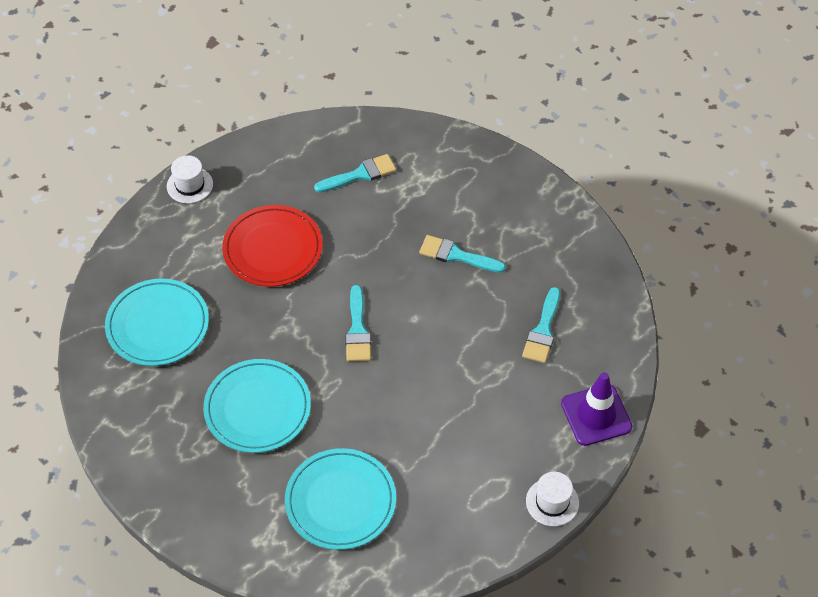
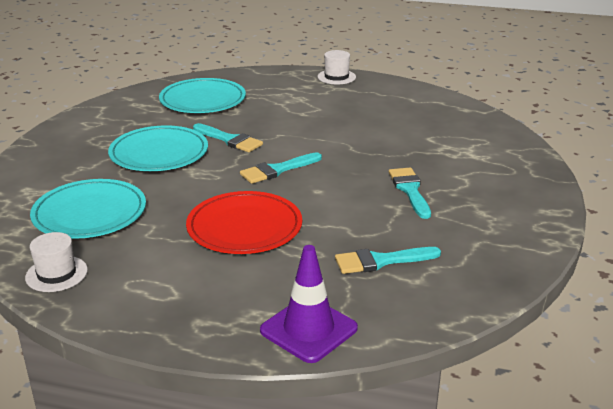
camera: 60 degrees right, 25 degrees down
red plate [222,205,322,287] -> red plate moved to [186,191,302,254]
turquoise brush [314,154,396,193] -> turquoise brush moved to [193,123,263,152]
white hat [526,472,579,526] -> white hat moved to [25,232,88,292]

